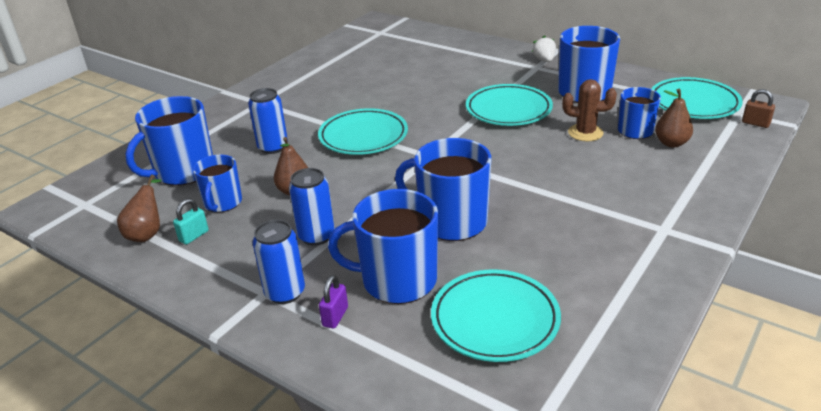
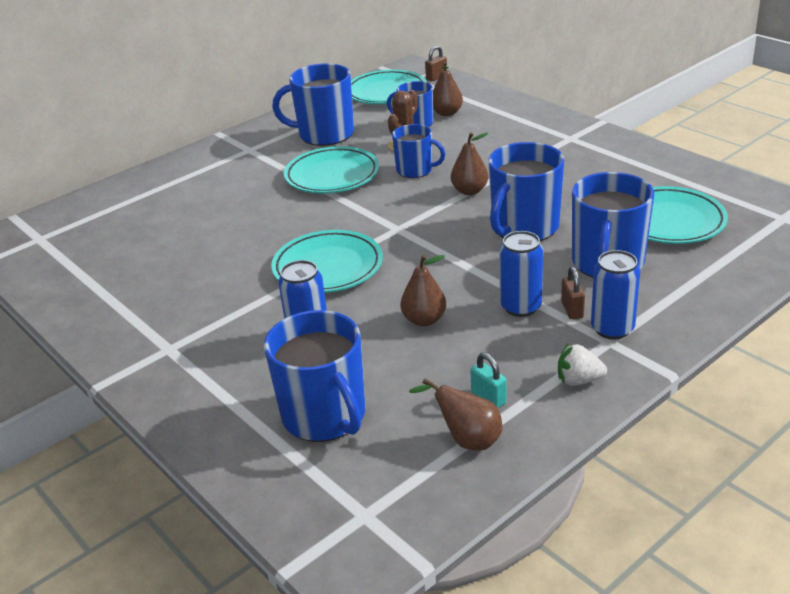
camera: 75 degrees left, 0 degrees up
blue mug [193,155,242,212] -> blue mug moved to [392,124,445,178]
purple padlock [319,275,348,329] -> none
white strawberry [532,35,556,62] -> white strawberry moved to [558,344,607,386]
none -> brown pear [451,132,489,195]
none -> brown padlock [561,267,585,319]

